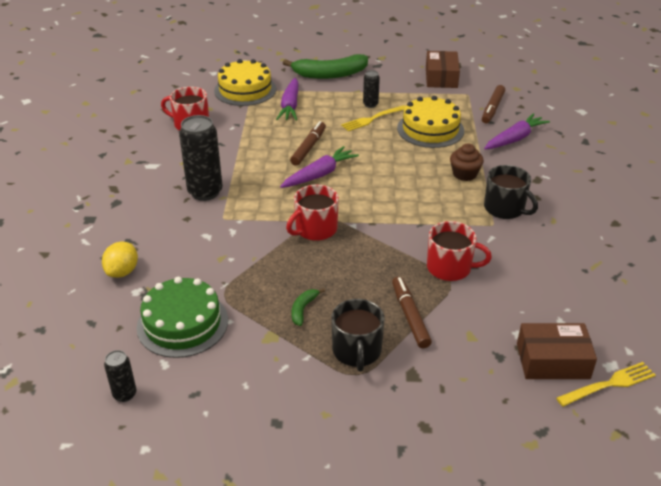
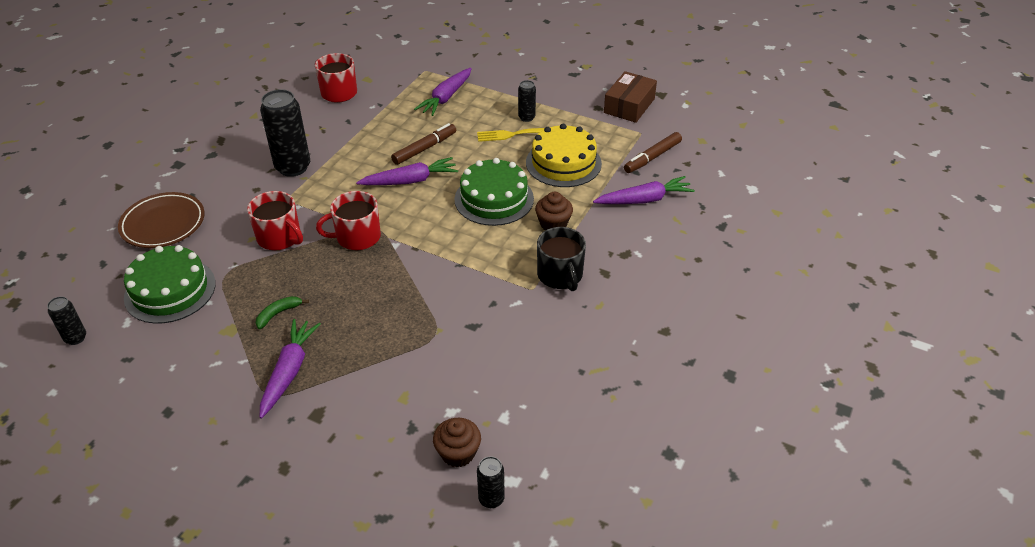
camera: 25 degrees right, 5 degrees up
yellow lemon [102,242,138,278] -> brown plate [118,192,204,248]
yellow cake [214,59,276,106] -> none
green banana [283,54,368,79] -> none
black mug [331,299,385,372] -> purple carrot [260,319,321,419]
brown marker [392,277,432,348] -> none
red mug [427,221,492,281] -> red mug moved to [247,191,303,250]
brown box [517,323,597,379] -> brown cupcake [433,418,481,468]
yellow fork [556,362,656,407] -> black can [477,456,505,508]
none -> green cake [454,158,534,226]

